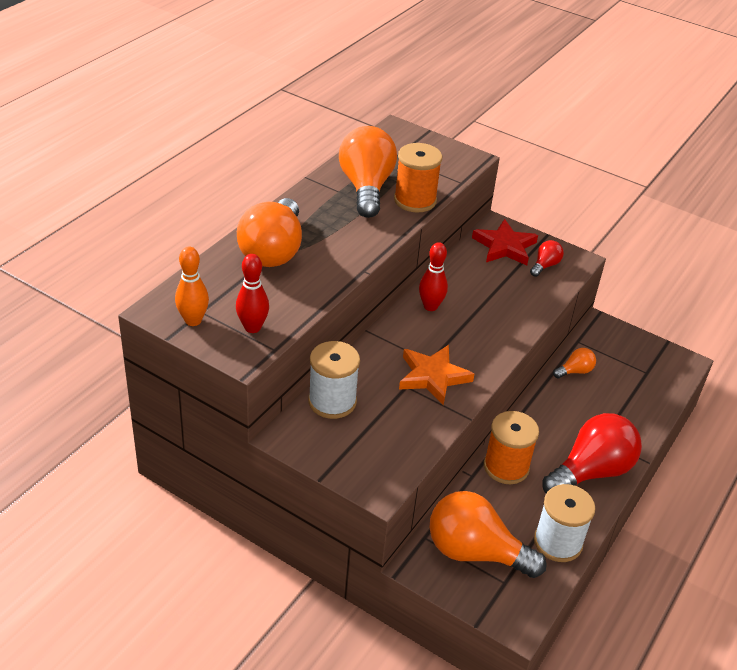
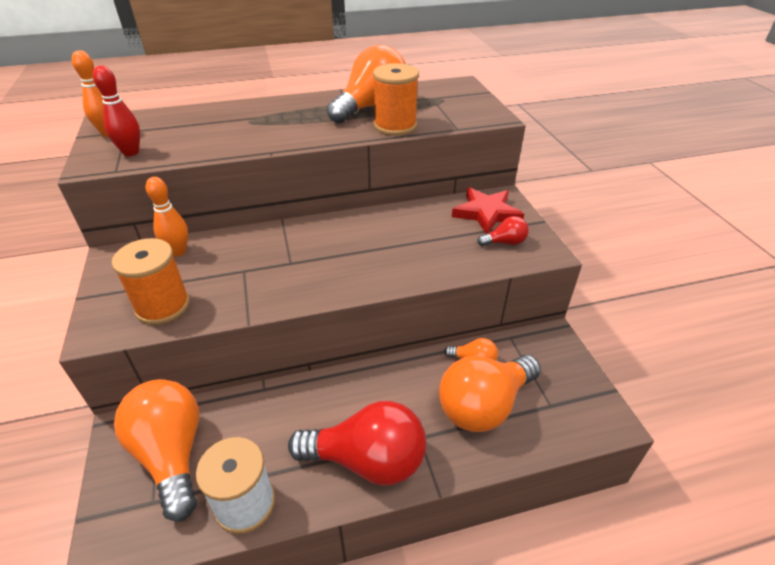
camera: 45 degrees right, 0 degrees up
orange light bulb [237,198,302,267] -> orange light bulb moved to [439,355,541,432]
white spool [308,341,360,419] -> orange bowling pin [146,177,188,257]
orange star [399,345,474,405] -> none
red bowling pin [419,242,448,311] -> none
orange spool [484,411,539,484] -> orange spool moved to [112,238,190,325]

